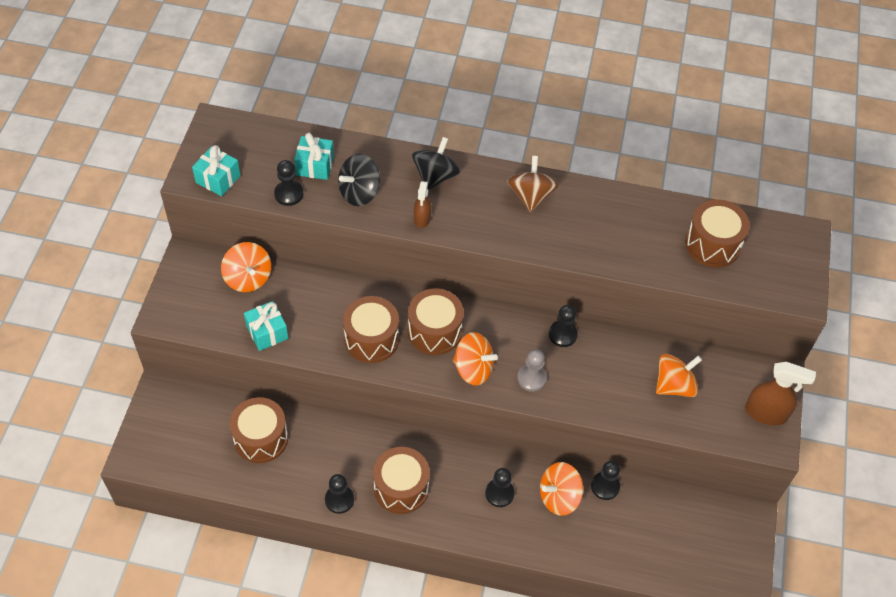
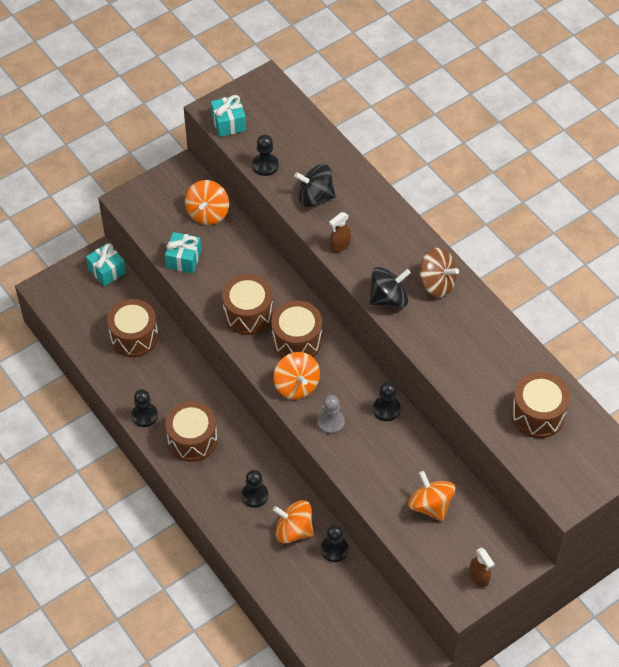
camera: 45 degrees right, 0 degrees up
turquoise gift [294,133,334,180] -> turquoise gift moved to [86,243,126,287]
black spinning top [412,137,461,190] -> black spinning top moved to [370,267,411,308]
brown spinning top [507,156,559,212] -> brown spinning top turned 75 degrees clockwise [419,248,459,297]
orange spinning top [656,354,702,397] -> orange spinning top turned 135 degrees counterclockwise [408,471,455,521]
brown spray bottle [745,362,816,425] -> brown spray bottle [469,547,495,587], size x0.61

